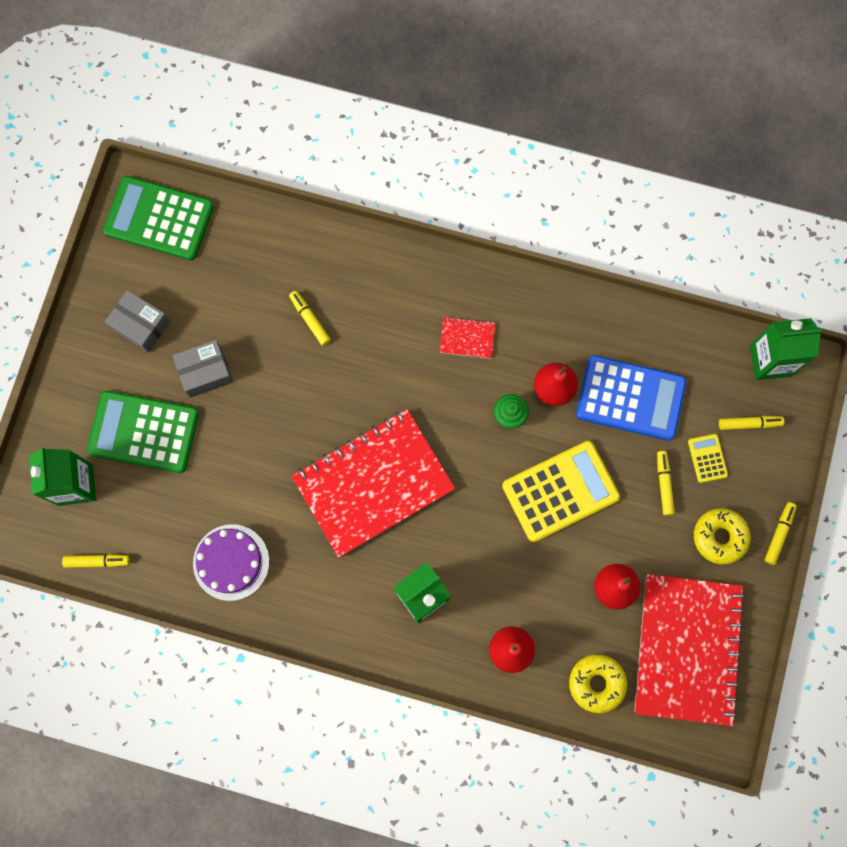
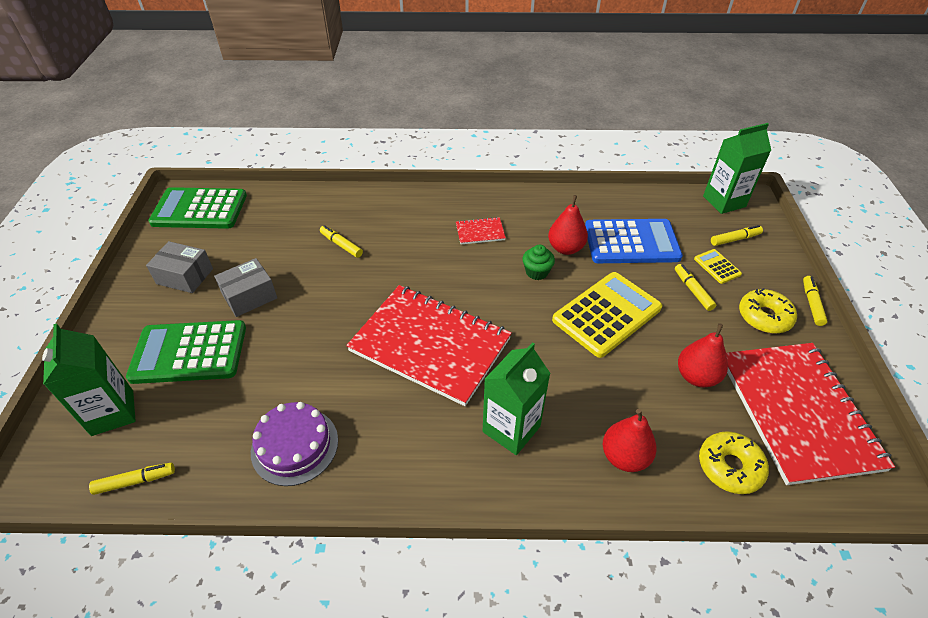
camera: 15 degrees left, 30 degrees down
red notebook [291,409,455,558] -> red notebook turned 75 degrees clockwise [346,285,512,406]

